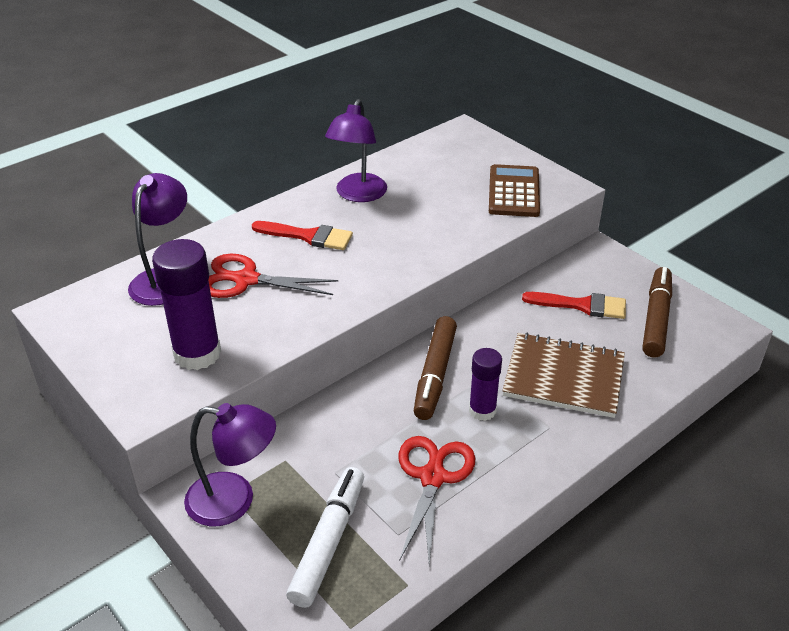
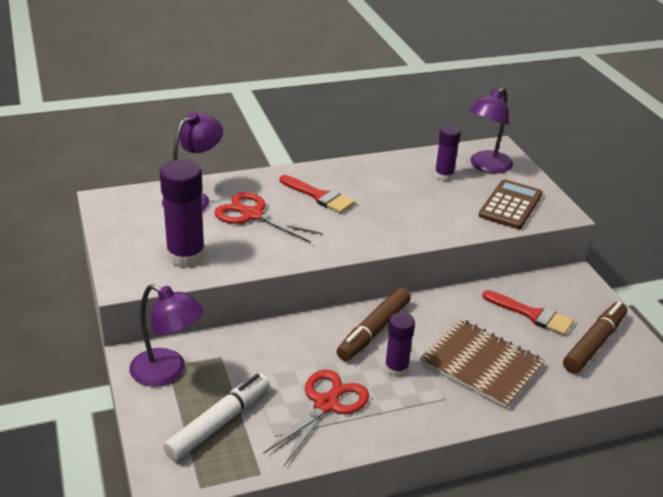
camera: 20 degrees right, 5 degrees down
purple lamp [325,99,387,202] -> purple lamp moved to [468,87,513,173]
none -> purple glue stick [434,125,461,181]

